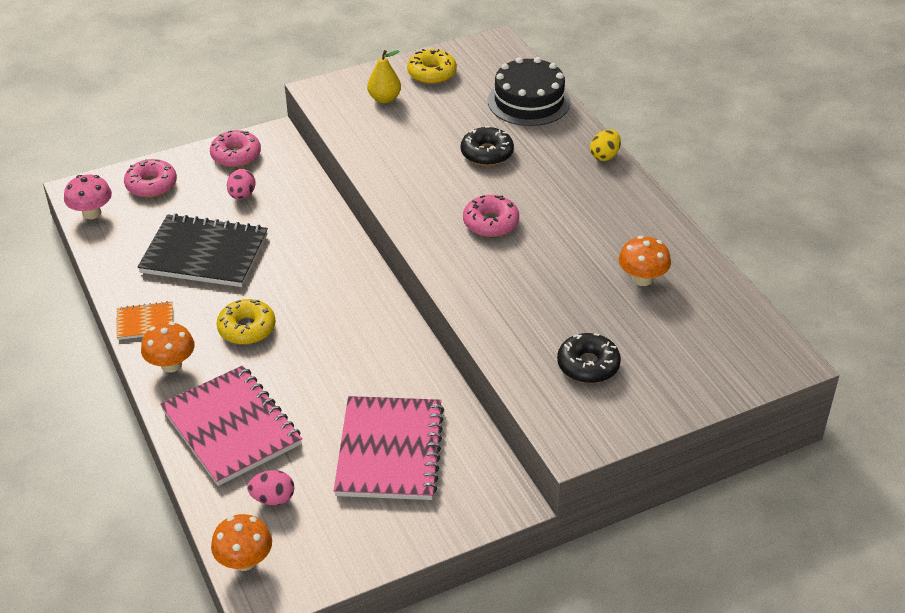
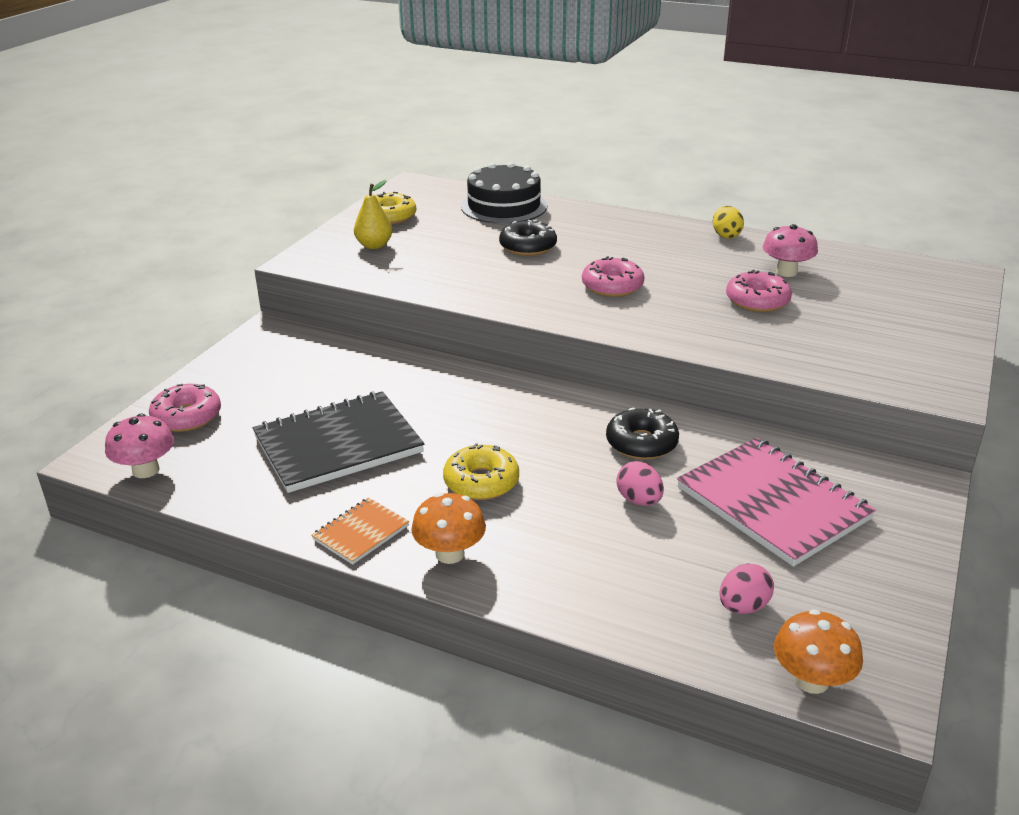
camera: 40 degrees left, 10 degrees down
pink notebook [160,365,302,486] -> none
pink donut [210,130,261,167] -> pink donut moved to [726,270,792,312]
pink egg [227,169,256,199] -> pink egg moved to [616,461,664,506]
black donut [557,333,621,383] -> black donut moved to [606,408,679,460]
yellow egg [590,129,621,161] -> yellow egg moved to [713,206,744,239]
orange mushroom [618,236,671,286] -> pink mushroom [763,224,818,277]

